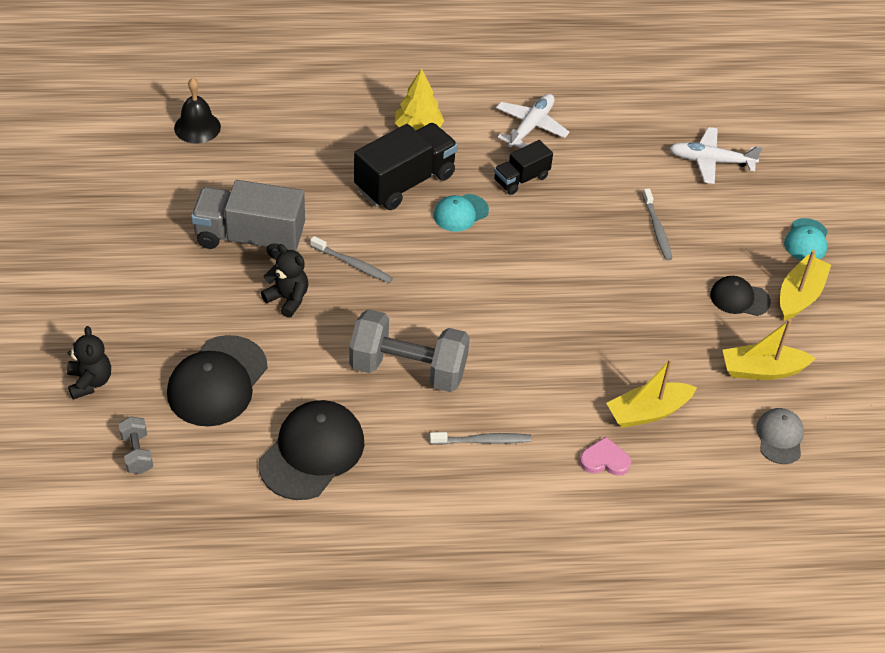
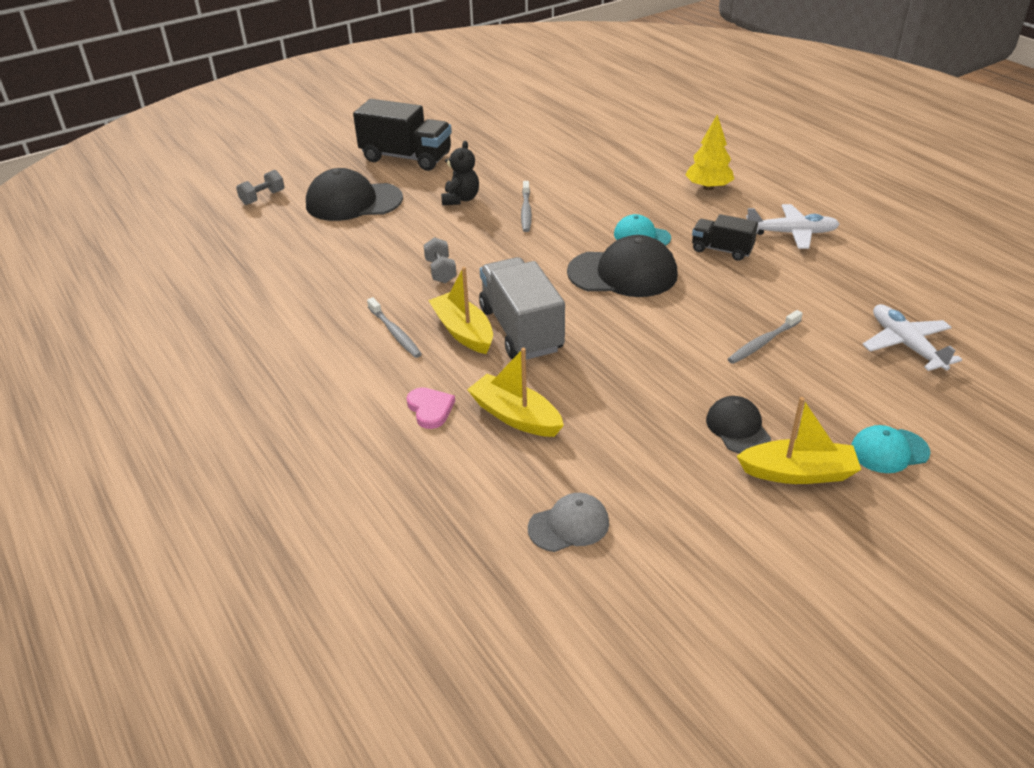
camera: 65 degrees right, 10 degrees down
black teddy bear [67,326,111,400] -> none
black bell [174,78,221,144] -> none
grey truck [191,180,305,259] -> grey truck moved to [479,257,565,360]
black cap [259,400,364,500] -> black cap moved to [567,235,678,297]
grey dumbbell [349,309,470,392] -> grey dumbbell [423,237,457,283], size x0.46
black truck [354,123,458,210] -> black truck moved to [353,99,452,171]
yellow boat [723,319,816,380] -> yellow boat moved to [428,267,493,354]

